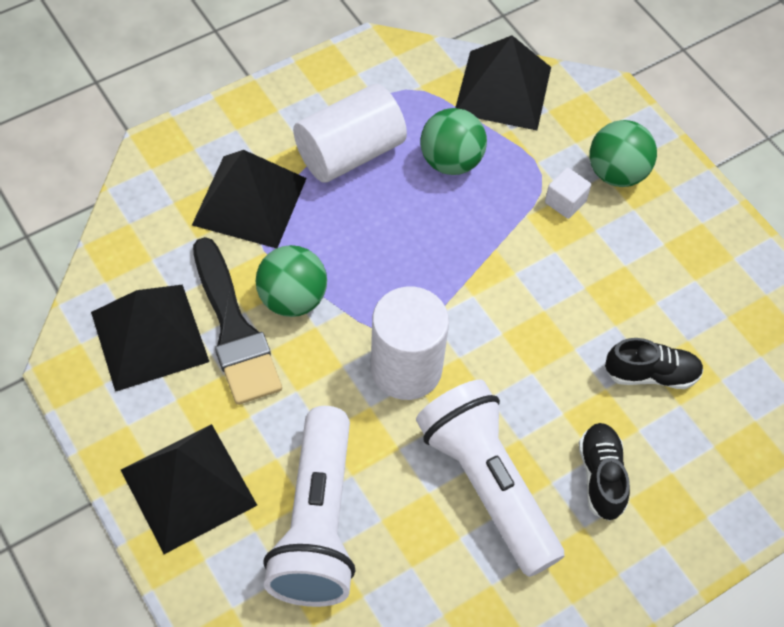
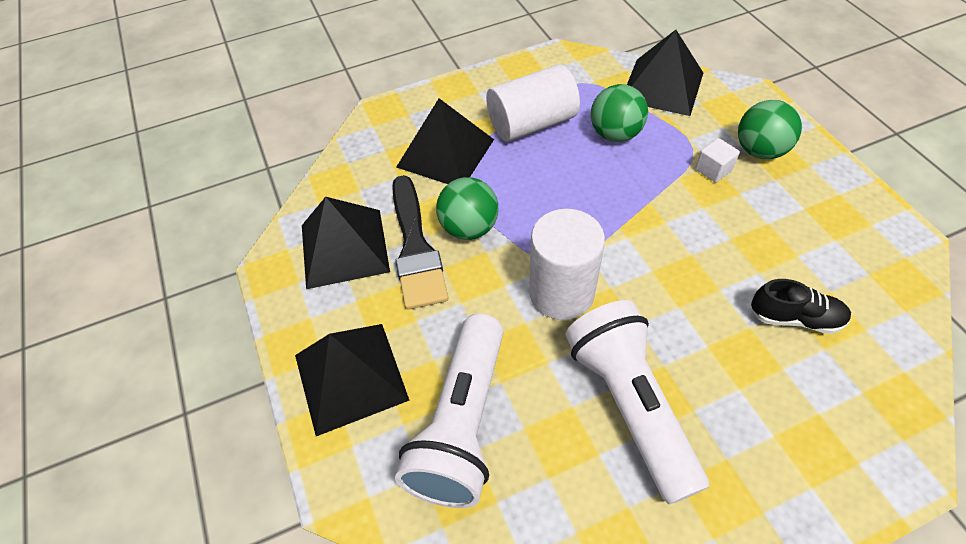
camera: 15 degrees right, 5 degrees down
black shoe [579,423,630,521] -> none

